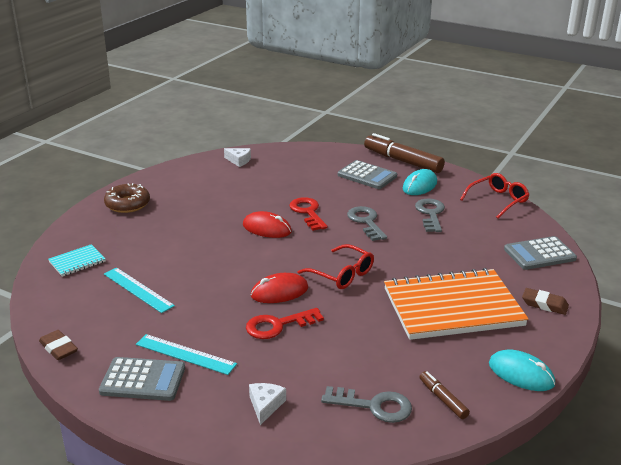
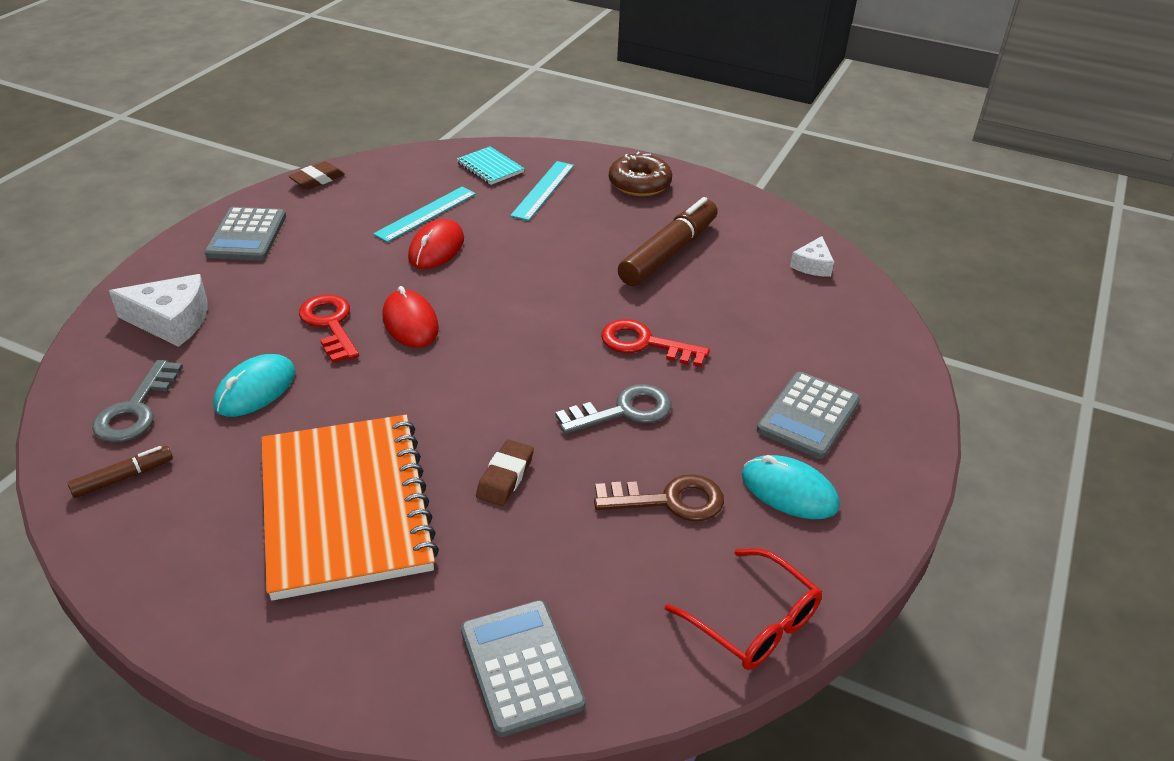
camera: 85 degrees right, 10 degrees up
turquoise ruler [136,334,237,375] -> turquoise ruler moved to [510,161,574,221]
red mouse [243,211,292,238] -> red mouse moved to [408,219,464,269]
white cheese [249,383,286,425] -> white cheese [109,274,208,347], size x1.68
red key [289,197,328,231] -> red key turned 135 degrees counterclockwise [601,319,710,367]
red glasses [298,244,374,289] -> none
brown marker [364,133,445,173] -> brown marker moved to [618,197,718,286]
grey key [415,198,445,232] -> brown key [594,474,724,521]
turquoise mouse [489,350,555,391] -> turquoise mouse moved to [213,354,295,417]
brown eraser [522,288,569,315] -> brown eraser moved to [476,440,534,506]

